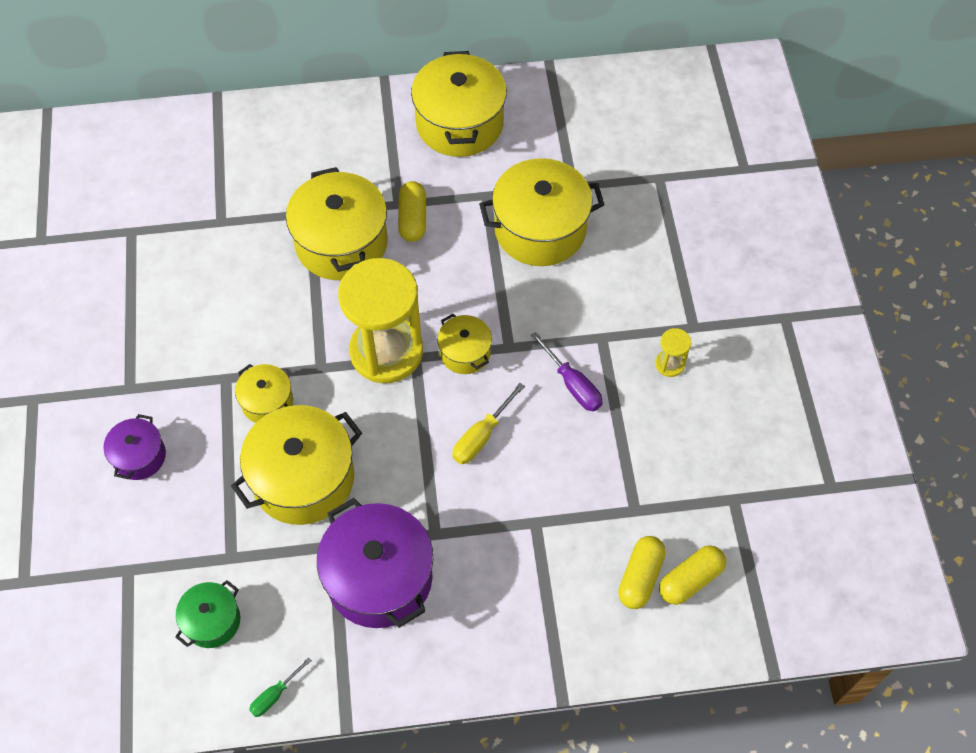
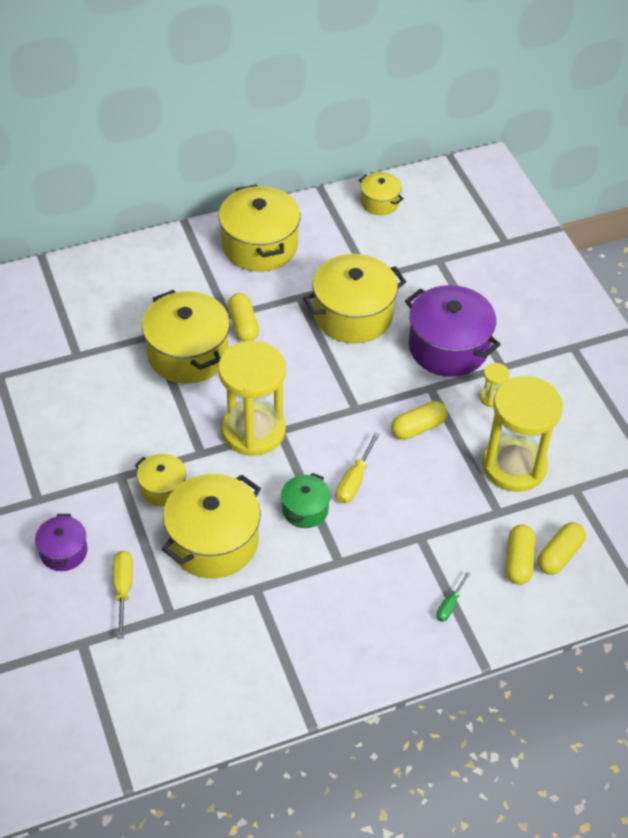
camera: 15 degrees left, 10 degrees down
green pot [175,580,240,648] -> green pot moved to [281,473,331,528]
green screwdriver [249,657,312,717] -> green screwdriver moved to [436,571,471,622]
purple pot [317,498,433,628] -> purple pot moved to [405,285,501,377]
yellow pot [437,314,492,374] -> yellow pot moved to [359,172,404,215]
purple screwdriver [531,332,603,411] -> yellow capsule [391,401,447,440]
none -> yellow screwdriver [113,551,133,639]
none -> yellow hourglass [482,376,563,492]

